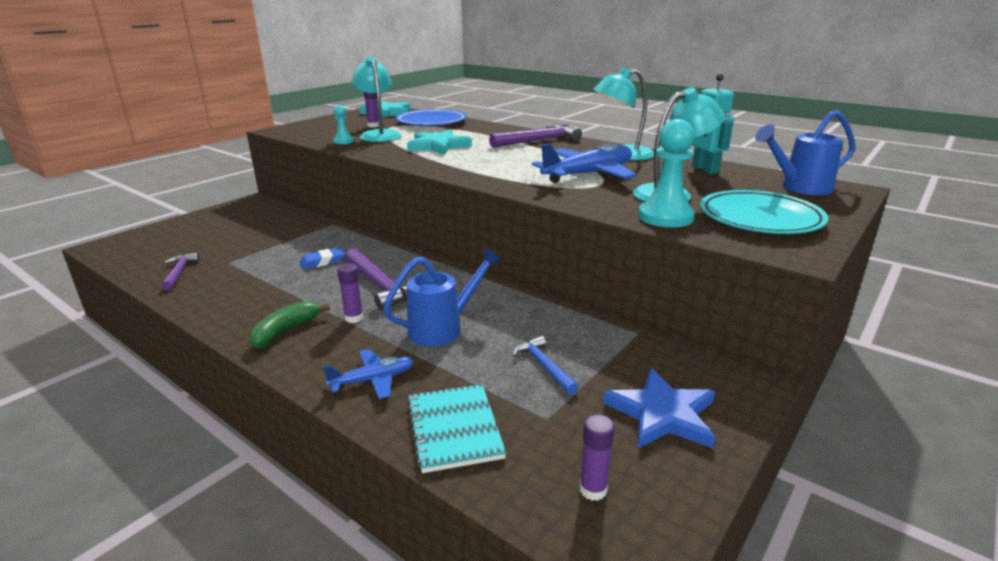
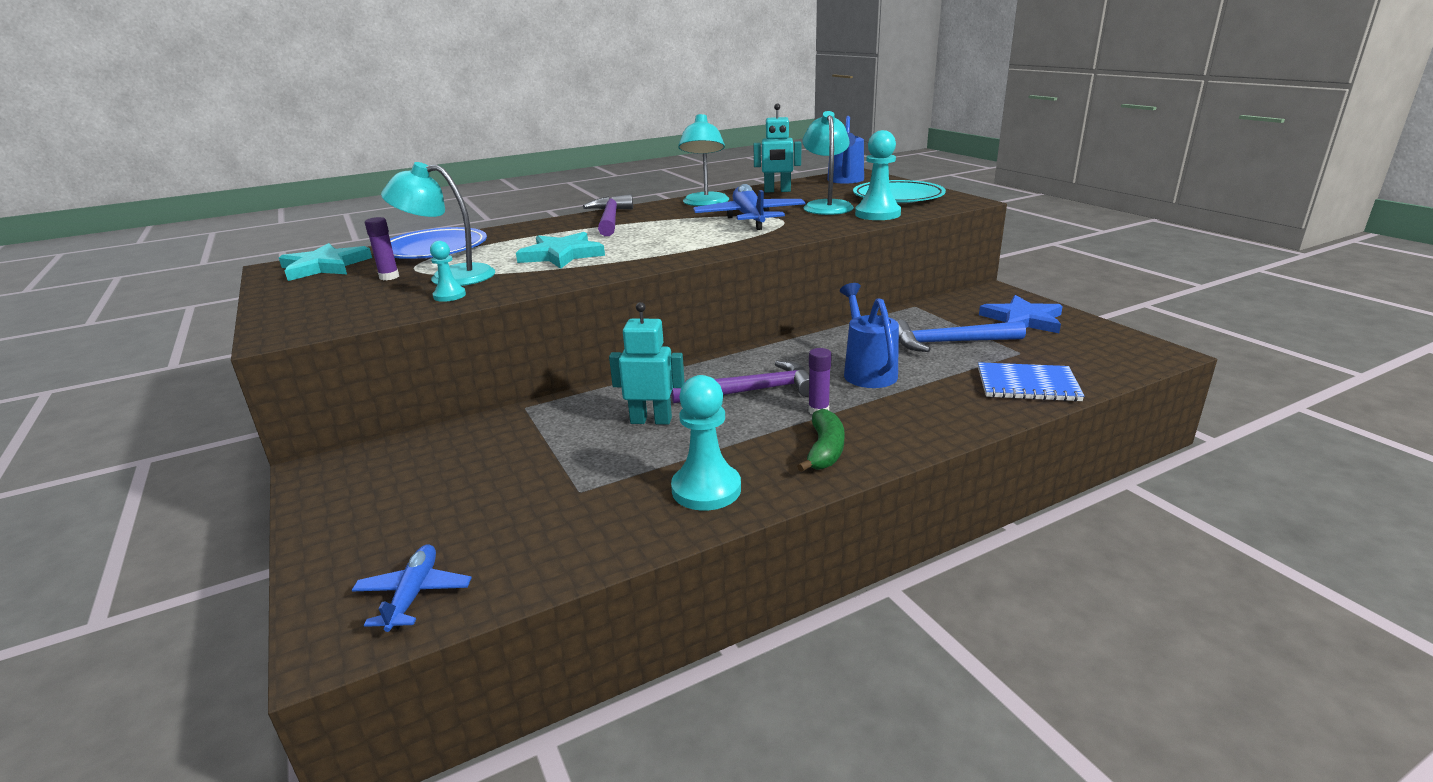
camera: 65 degrees left, 0 degrees up
purple hammer [162,253,200,290] -> none
green banana [249,301,330,348] -> green banana turned 135 degrees counterclockwise [797,409,845,472]
blue eraser [299,247,346,269] -> turquoise robot [609,302,685,425]
blue plane [323,349,414,399] -> blue plane moved to [352,544,472,632]
turquoise notebook [407,384,506,473] -> blue notebook [978,362,1085,402]
blue hammer [512,336,578,395] -> blue hammer [897,320,1026,352], size x1.68
purple glue stick [579,414,615,501] -> none
none -> turquoise pawn [671,375,741,511]

